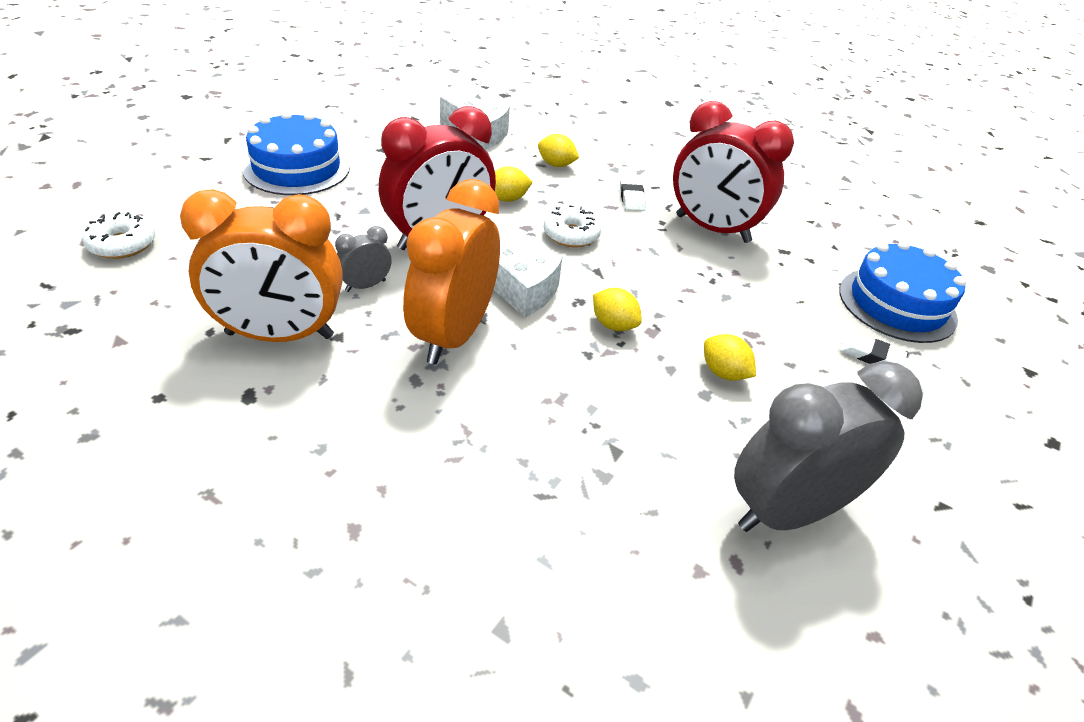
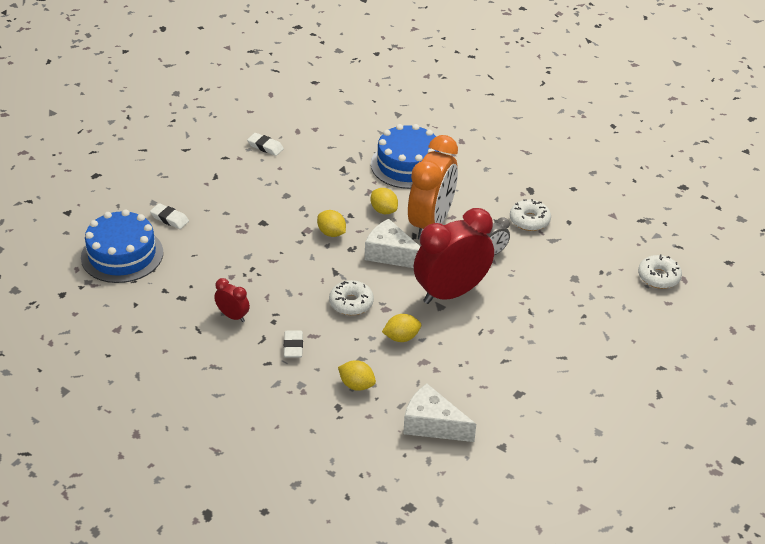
camera: 175 degrees left, 0 degrees up
orange clock [180,189,343,342] -> white donut [510,199,551,231]
blue cake [242,111,350,195] -> blue cake moved to [371,124,440,189]
red clock [673,101,794,243] -> red clock [214,278,250,322], size x0.44
yellow lemon [704,334,756,381] -> yellow lemon moved to [371,188,398,214]
grey clock [734,361,923,532] -> white eraser [247,133,284,156]

